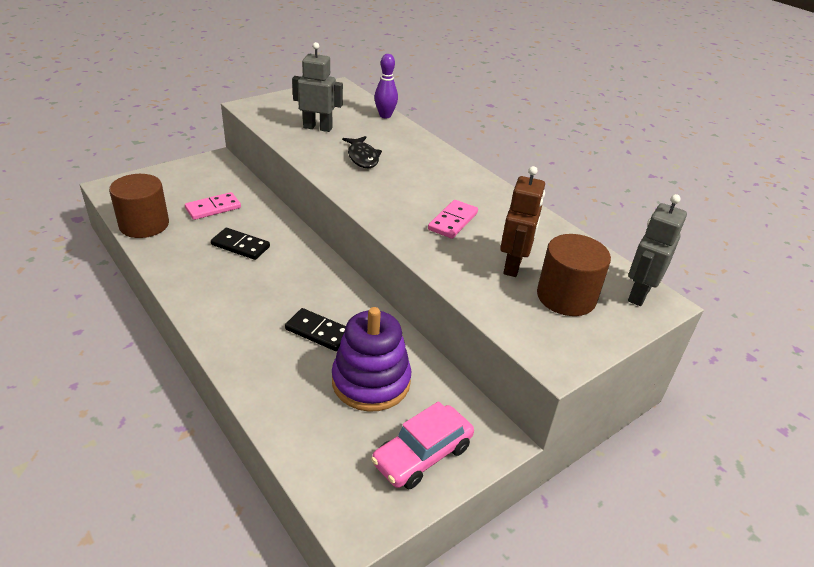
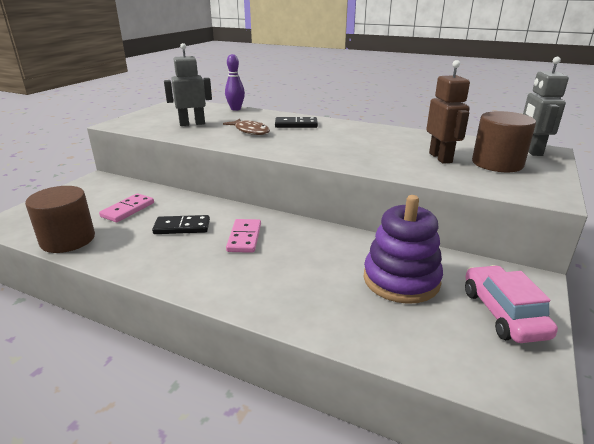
camera: 25 degrees left, 10 degrees down
black domino [285,308,346,351] -> black domino moved to [275,117,318,128]
black fish [342,136,382,168] -> brown fish [223,119,270,135]
pink car [371,401,474,489] -> pink car turned 150 degrees clockwise [465,265,558,343]
pink domino [428,200,478,239] -> pink domino moved to [226,219,261,253]

